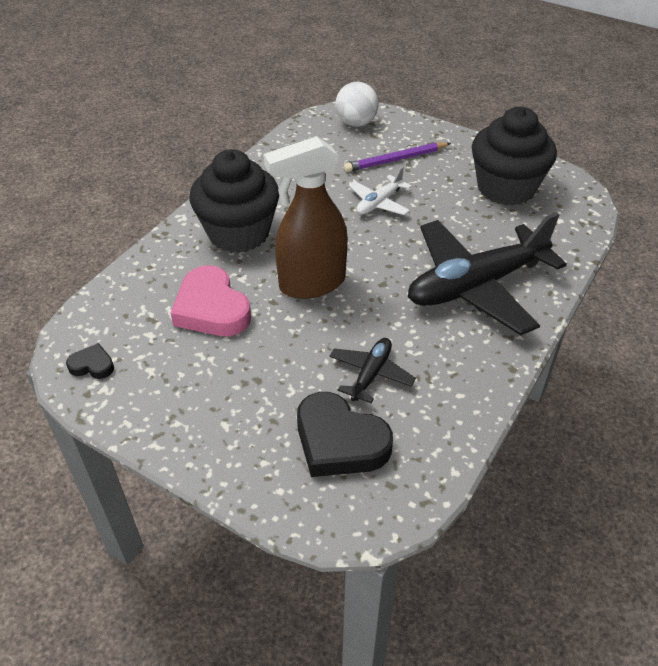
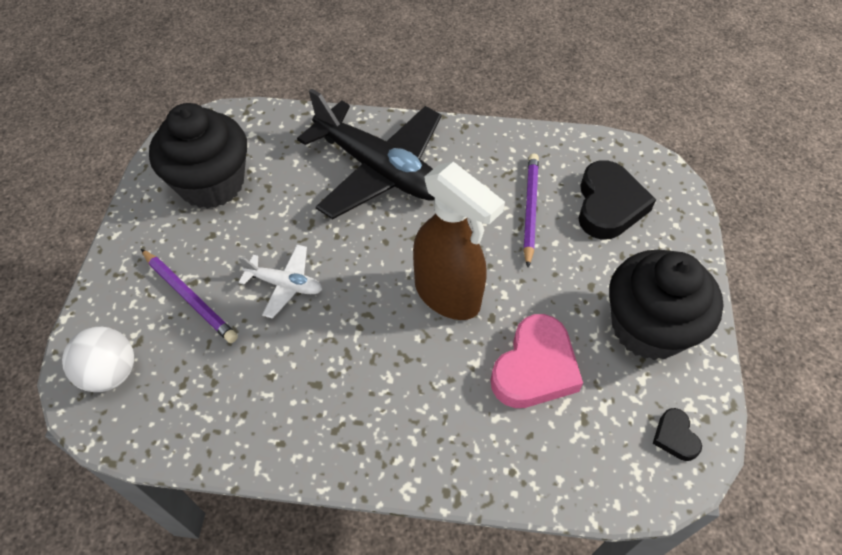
camera: 115 degrees left, 10 degrees up
black cupcake [190,149,279,253] -> black cupcake moved to [609,249,724,360]
black plane [329,338,416,403] -> purple pencil [523,153,539,267]

